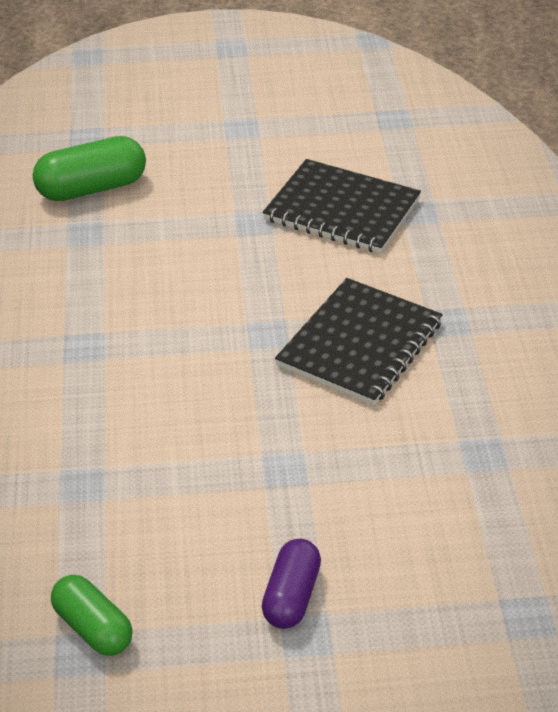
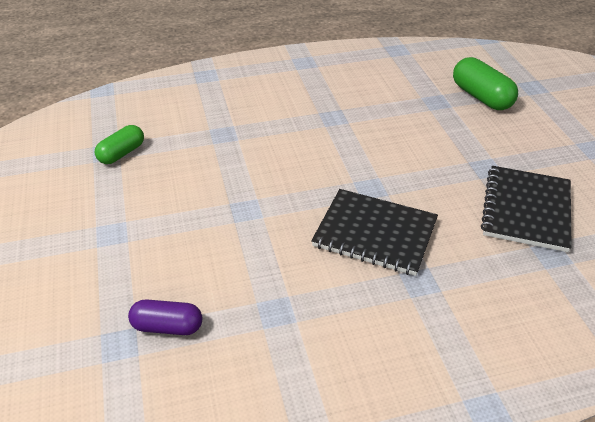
camera: 80 degrees right, 0 degrees up
purple capsule [262,539,321,629] -> purple capsule moved to [128,299,202,335]

